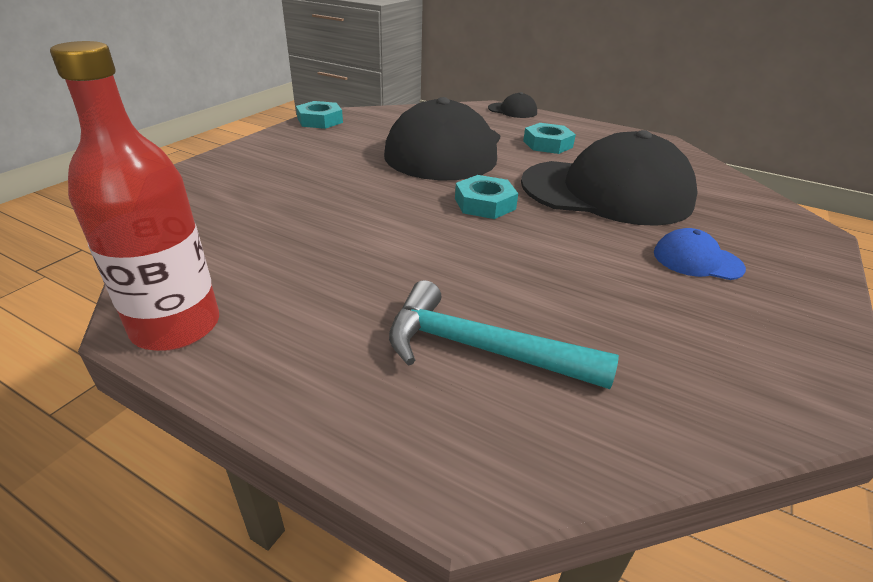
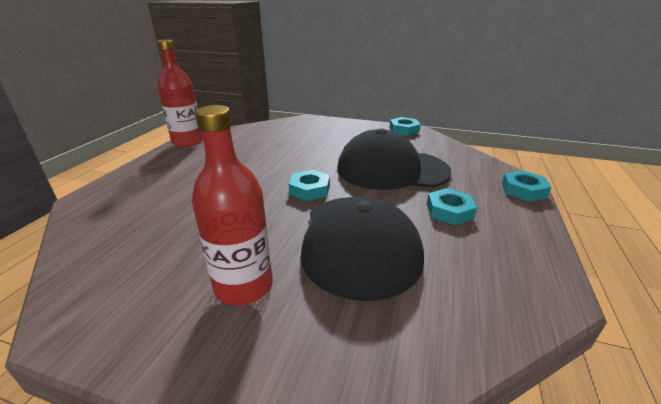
camera: 80 degrees right, 5 degrees down
turquoise hammer [389,280,619,389] -> none
black cap [488,92,537,118] -> turquoise nut [502,170,552,202]
blue cap [654,228,746,280] -> red bottle [192,105,273,306]

